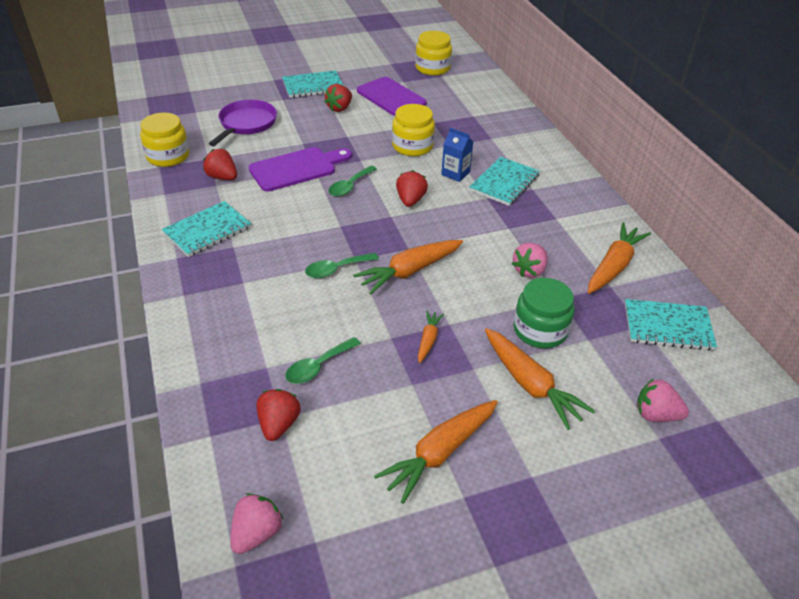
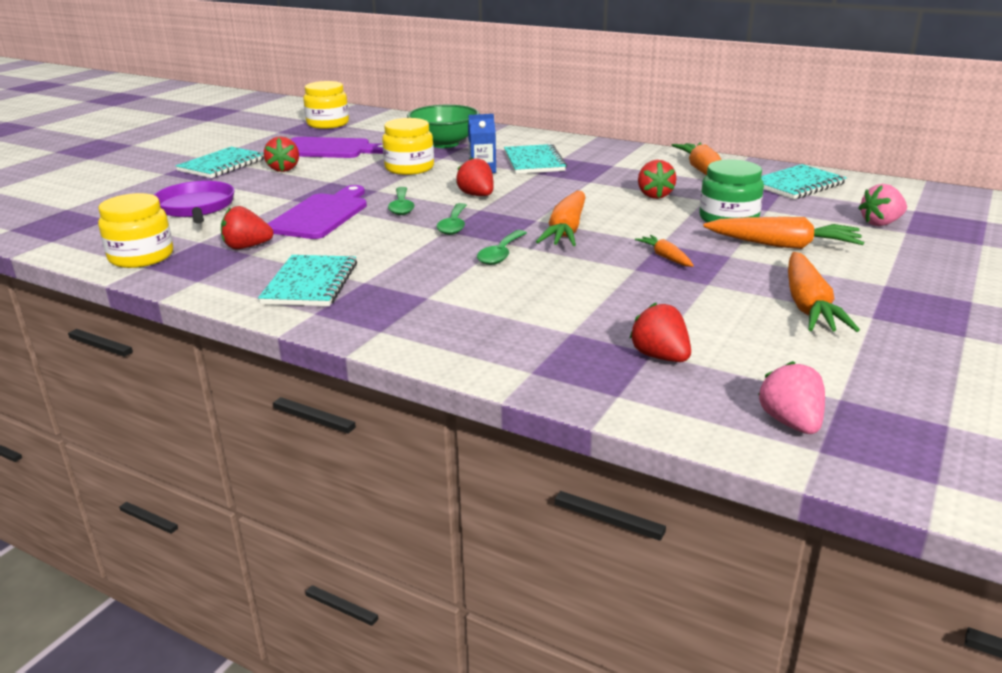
camera: 40 degrees left, 15 degrees down
green spoon [286,337,361,384] -> green spoon moved to [437,203,467,235]
pink strawberry [512,243,548,278] -> red strawberry [638,160,677,199]
none -> green bowl [407,105,480,148]

